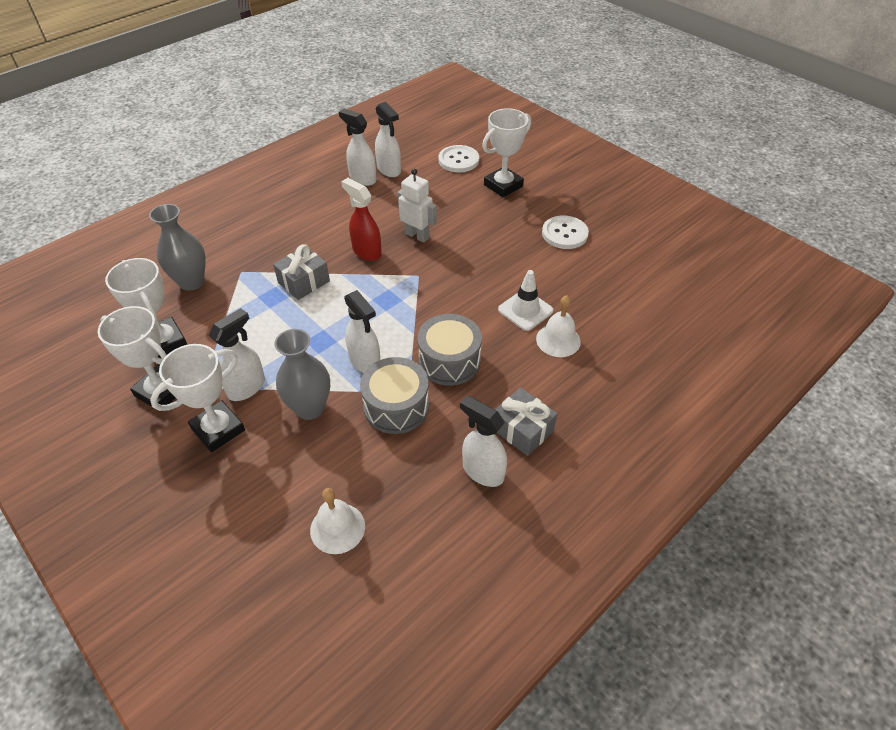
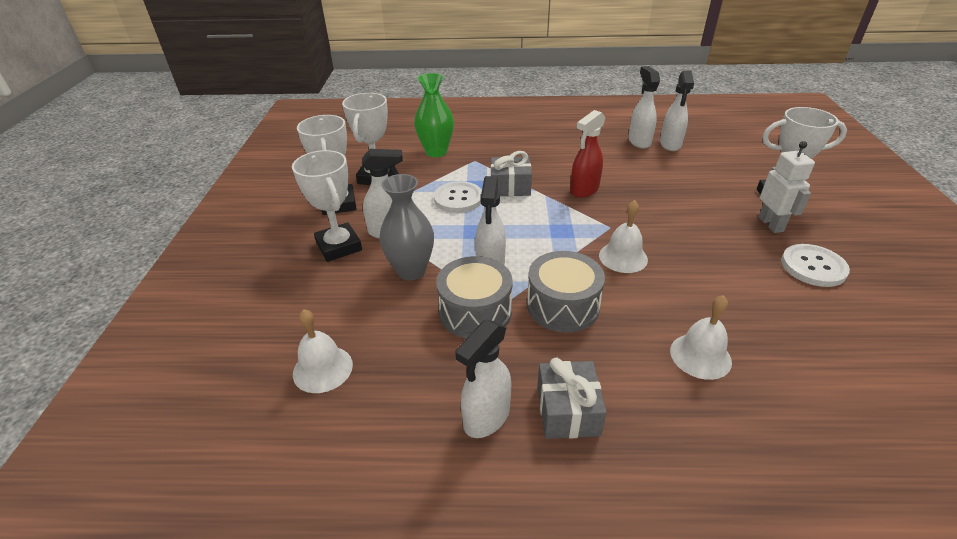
camera: 45 degrees right, 10 degrees down
grey vase [149,204,206,291] -> green vase [414,73,454,157]
white trophy [150,344,245,452] -> white trophy turned 60 degrees clockwise [292,150,362,262]
red spray bottle [341,178,382,261] -> red spray bottle turned 135 degrees counterclockwise [570,110,606,198]
white robot [397,169,437,243] -> white robot moved to [758,141,815,233]
white button [438,145,479,173] -> white button moved to [434,181,482,213]
white spray bottle [460,395,507,487] -> white spray bottle turned 135 degrees counterclockwise [455,319,511,438]
white traffic cone [498,270,554,331] -> none
none -> white bell [599,200,648,273]

